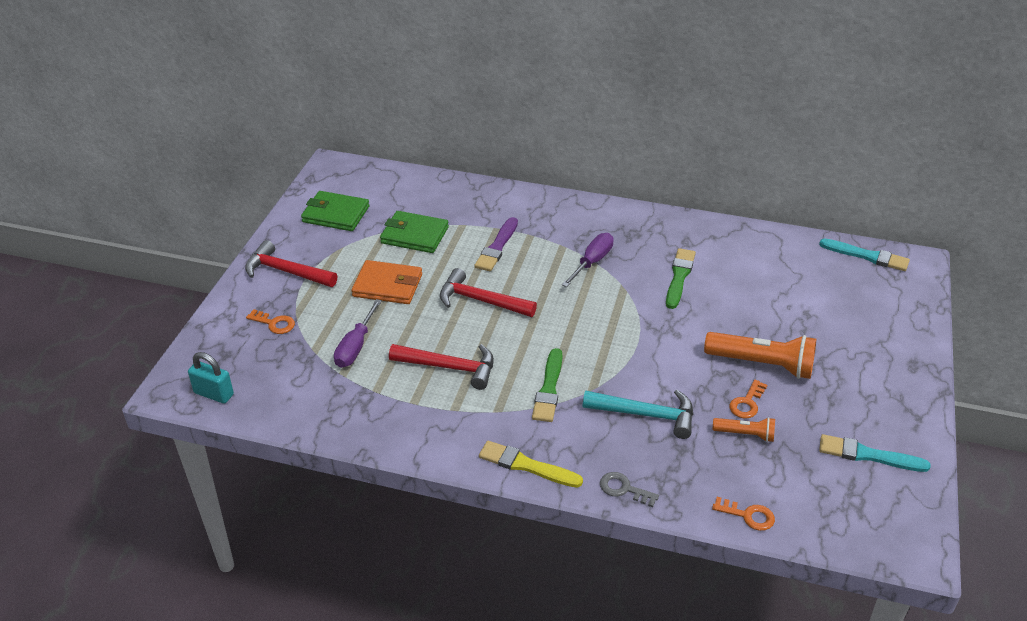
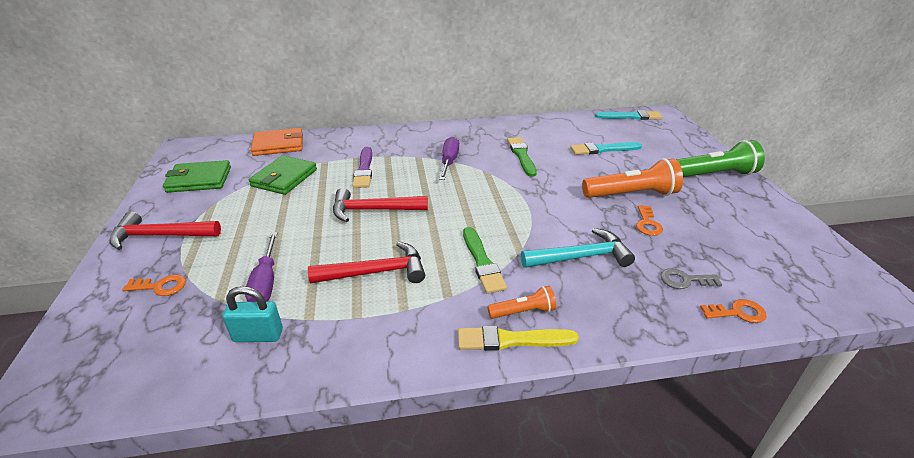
camera: 25 degrees left, 5 degrees down
turquoise padlock [188,352,234,403] -> turquoise padlock moved to [222,286,283,342]
orange wallet [351,260,422,304] -> orange wallet moved to [251,128,303,156]
green wallet [380,211,449,253] -> green wallet turned 60 degrees counterclockwise [249,155,317,195]
grey key [600,472,659,507] -> grey key moved to [660,268,723,289]
orange flashlight [713,417,775,442] -> orange flashlight moved to [487,286,556,319]
turquoise brush [819,434,931,472] -> turquoise brush moved to [570,142,642,155]
none -> green flashlight [676,140,765,177]

